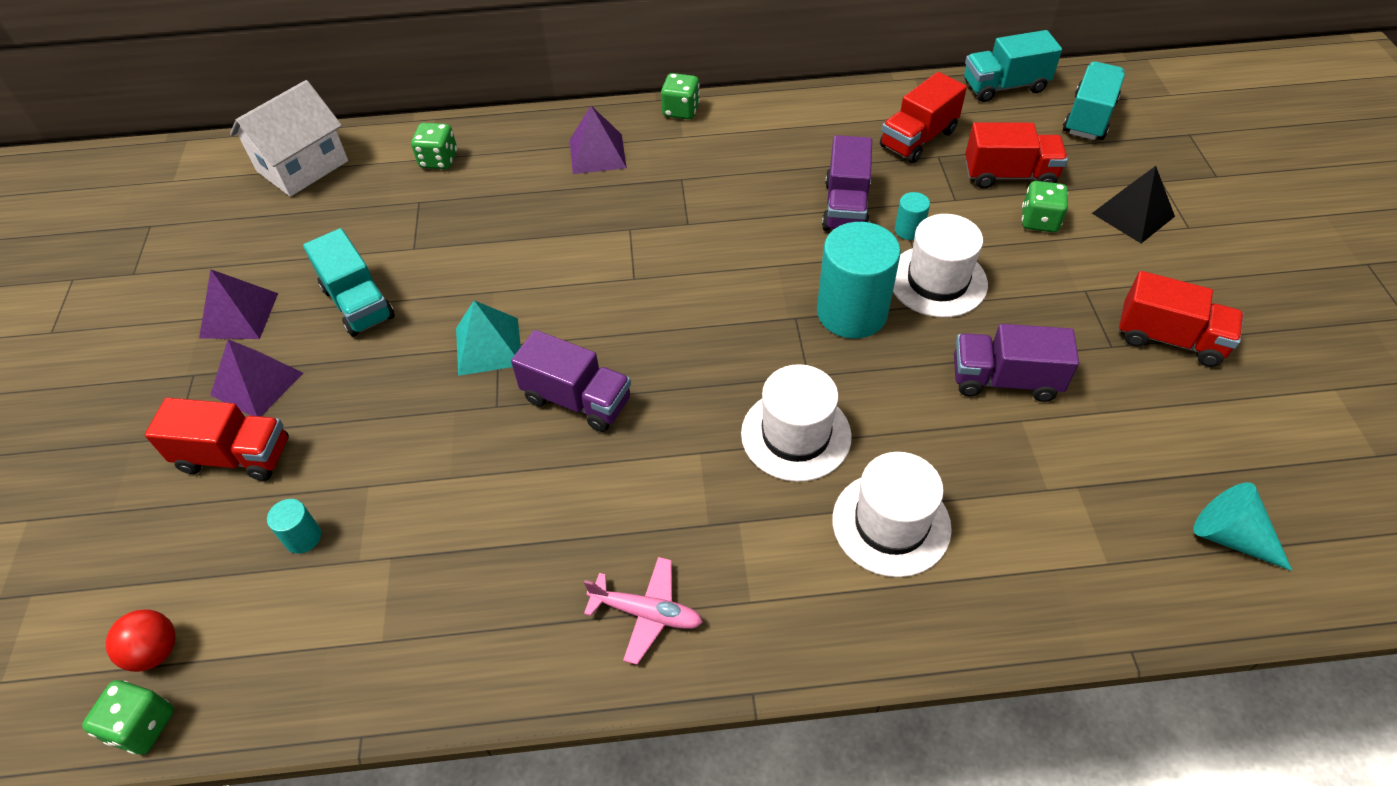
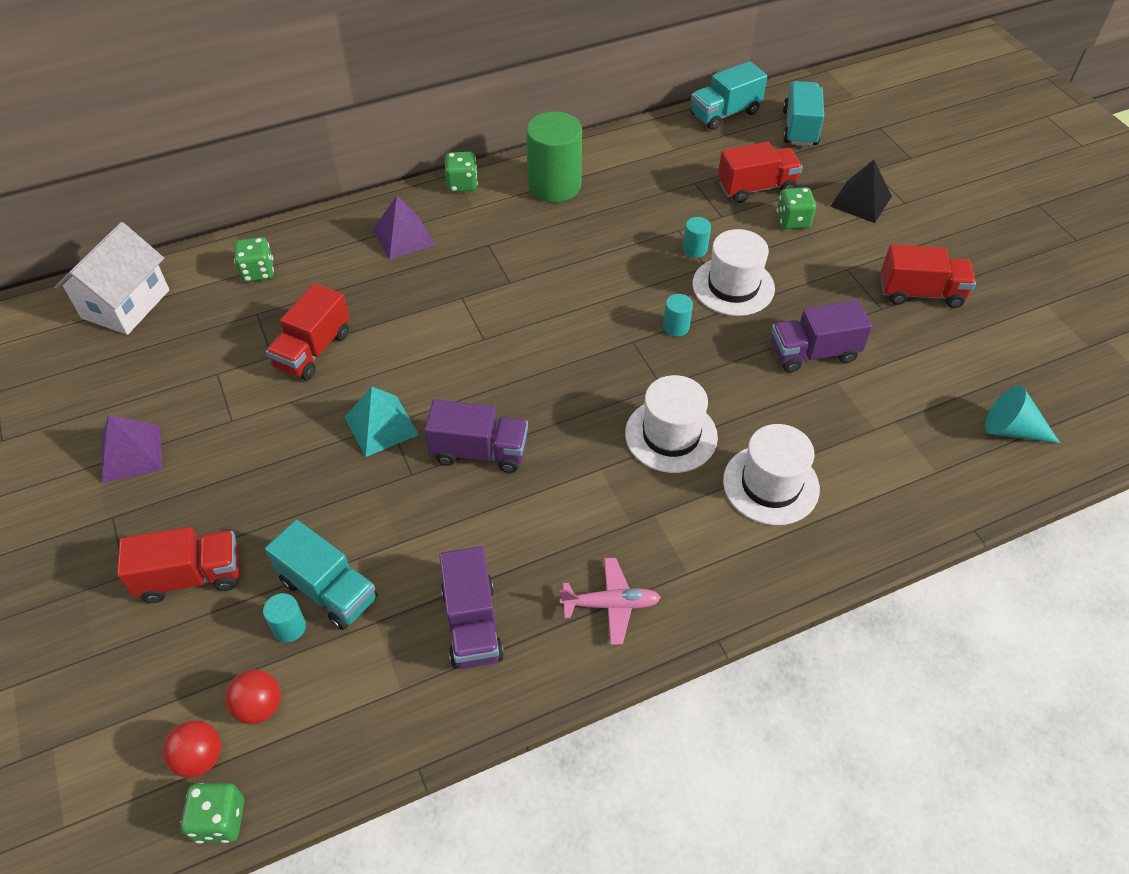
camera: 20 degrees left, 0 degrees up
purple pyramid [210,339,303,416] -> none
turquoise truck [303,228,395,337] -> turquoise truck moved to [265,520,377,630]
turquoise cylinder [817,222,901,339] -> turquoise cylinder [663,294,693,336], size x0.44
purple truck [822,135,872,231] -> purple truck moved to [439,546,504,669]
red truck [880,72,967,163] -> red truck moved to [266,283,350,380]
none -> red ball [225,669,281,725]
none -> green cylinder [526,111,582,202]

